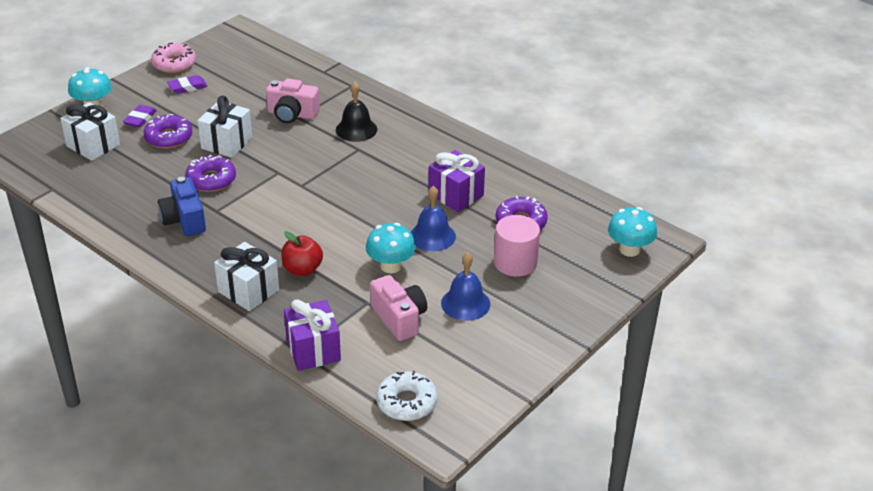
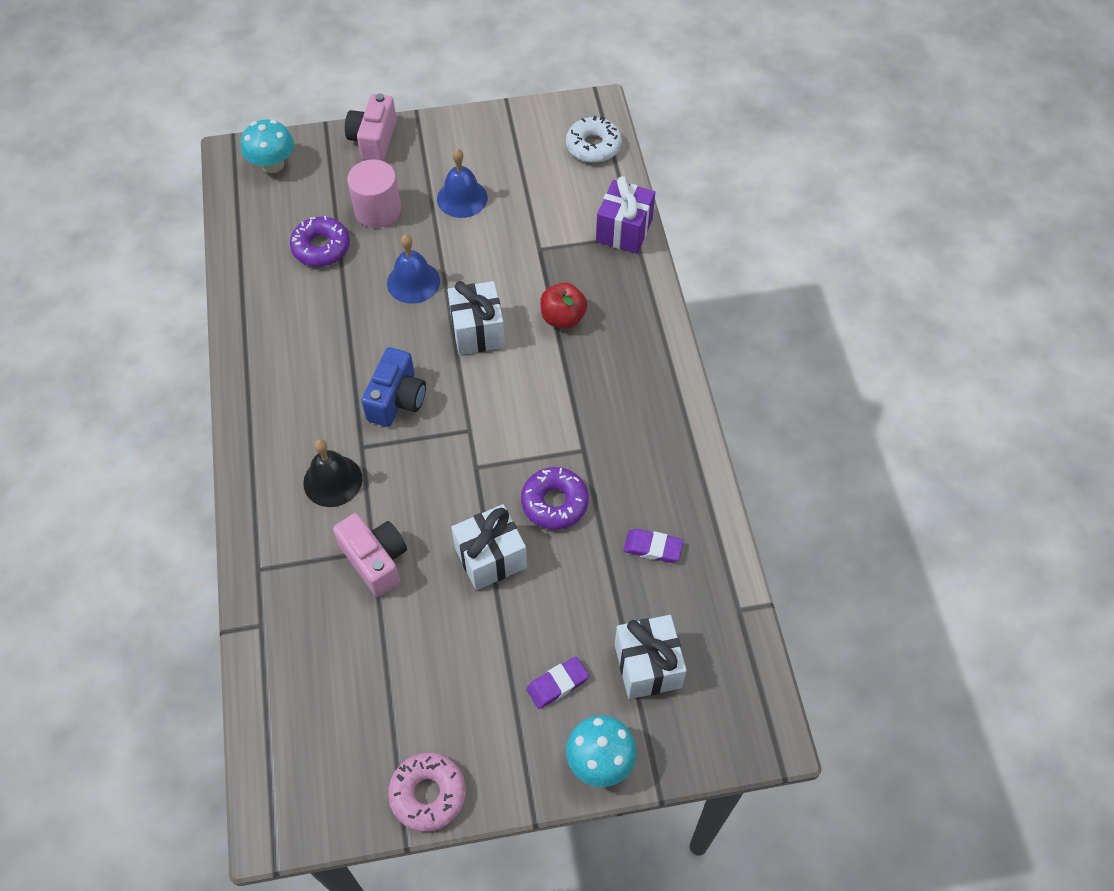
camera: 140 degrees left, 20 degrees up
purple donut [144,114,192,149] -> none
blue camera [158,177,206,236] -> blue camera moved to [361,347,426,427]
purple eraser [167,75,208,94] -> purple eraser moved to [623,529,683,563]
white gift [214,242,279,311] -> white gift moved to [448,281,505,355]
turquoise mushroom [366,223,416,273] -> none
pink camera [370,275,427,341] -> pink camera moved to [345,94,397,161]
purple gift [428,150,485,212] -> none

